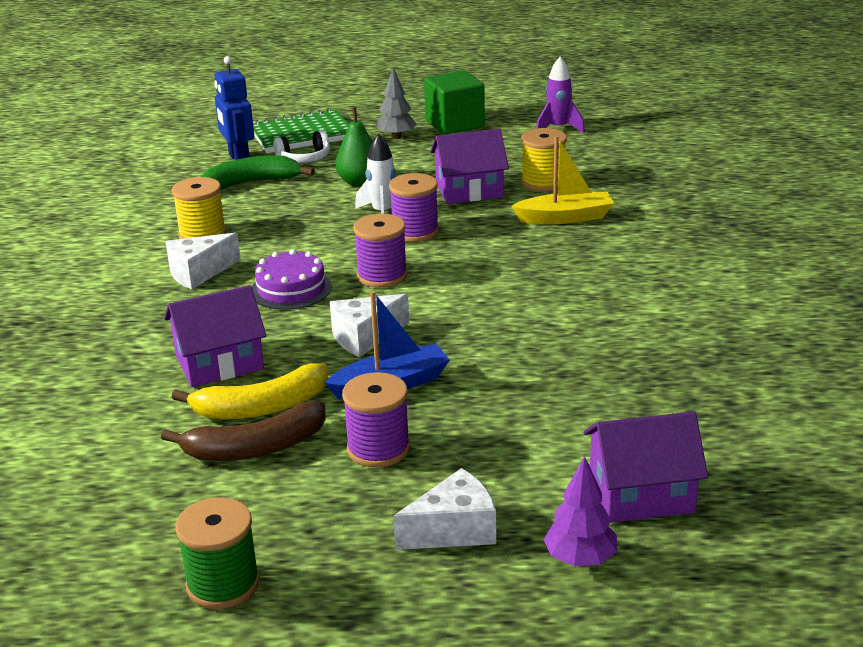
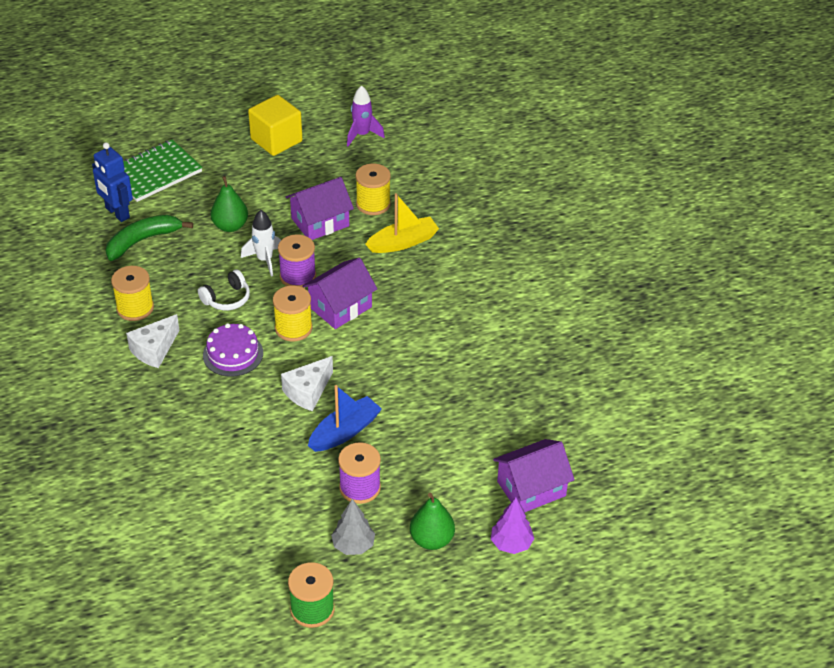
camera: 20 degrees left, 15 degrees up
brown banana [161,401,326,461] -> none
purple house [164,285,267,387] -> purple house moved to [302,258,377,329]
yellow banana [172,363,328,419] -> none
white headphones [273,130,330,163] -> white headphones moved to [198,270,250,310]
purple spool [353,214,407,288] -> yellow spool [273,285,312,342]
grey tree [376,68,417,139] -> grey tree moved to [331,499,375,555]
white cheese [393,468,496,550] -> green pear [410,493,455,550]
green cube [424,70,485,135] -> yellow cube [248,95,302,156]

